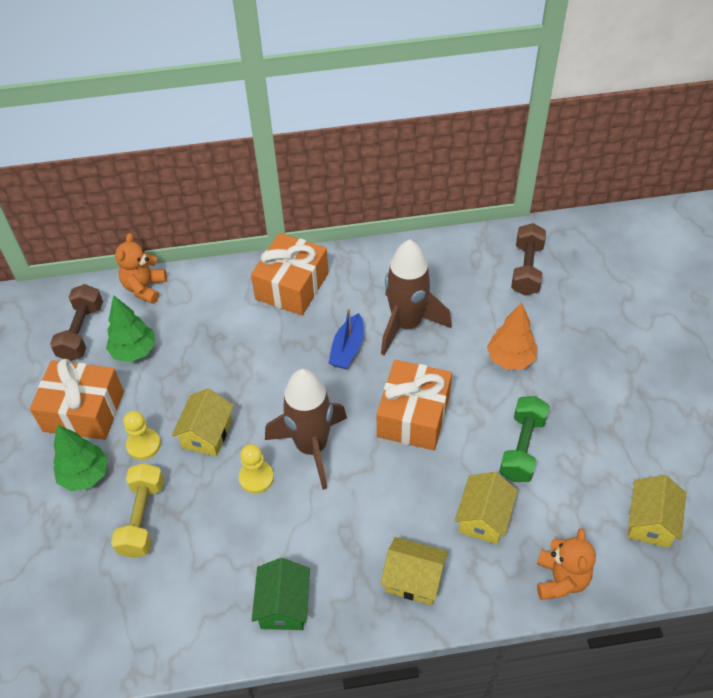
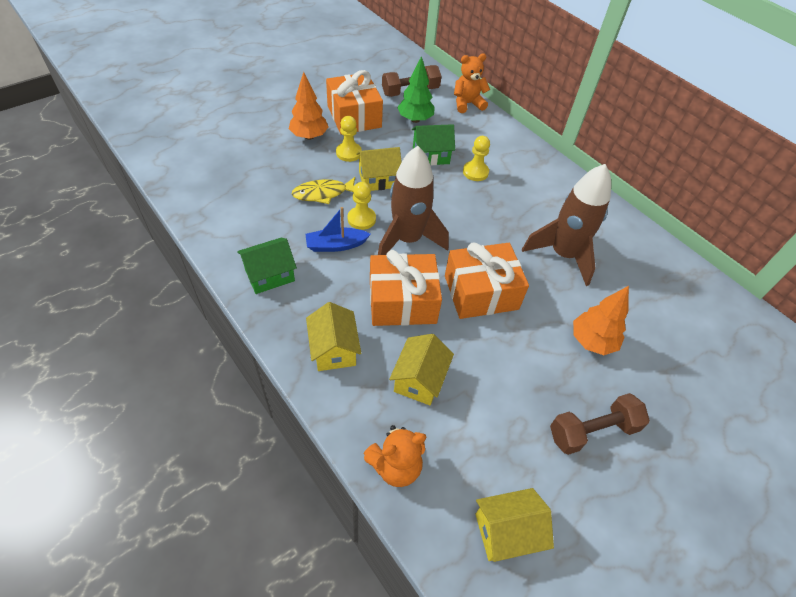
camera: 55 degrees right, 0 degrees up
green tree [53,424,108,491] -> orange tree [289,72,328,140]
yellow dumbbell [111,463,164,558] -> none
orange gift [251,233,328,315] -> orange gift moved to [370,250,442,326]
blue boat [328,308,364,369] -> blue boat moved to [305,207,371,252]
yellow house [455,472,518,544] -> yellow house turned 60 degrees counterclockwise [389,334,454,405]
green dumbbell [499,396,550,482] -> none
brown dumbbell [511,223,546,296] -> brown dumbbell moved to [550,393,650,455]
none -> yellow fish [292,177,355,204]
none -> green house [412,124,455,165]
none -> yellow pawn [463,136,490,181]

